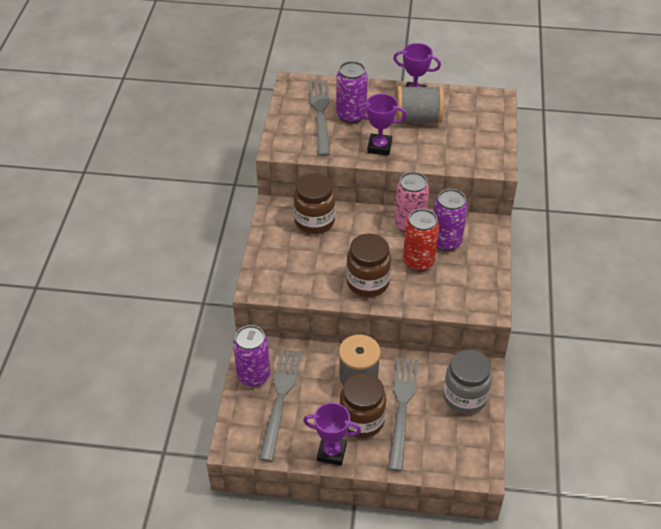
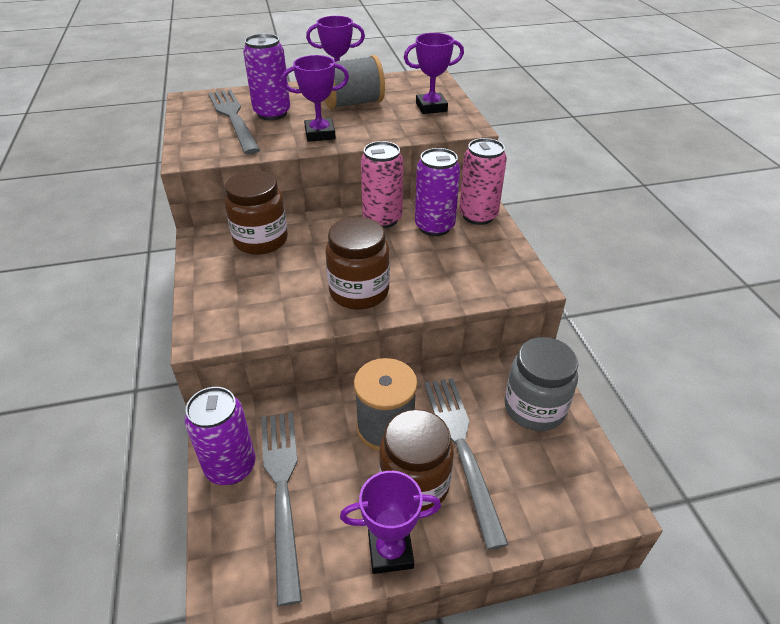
camera: 20 degrees left, 5 degrees down
red can [403,209,439,272] -> none
none -> purple trophy [404,33,464,114]
none -> pink can [459,138,507,225]

